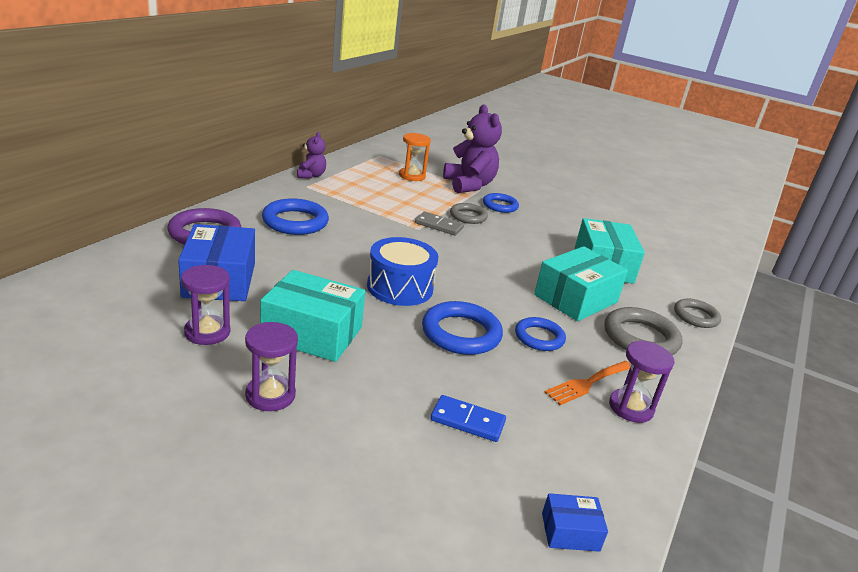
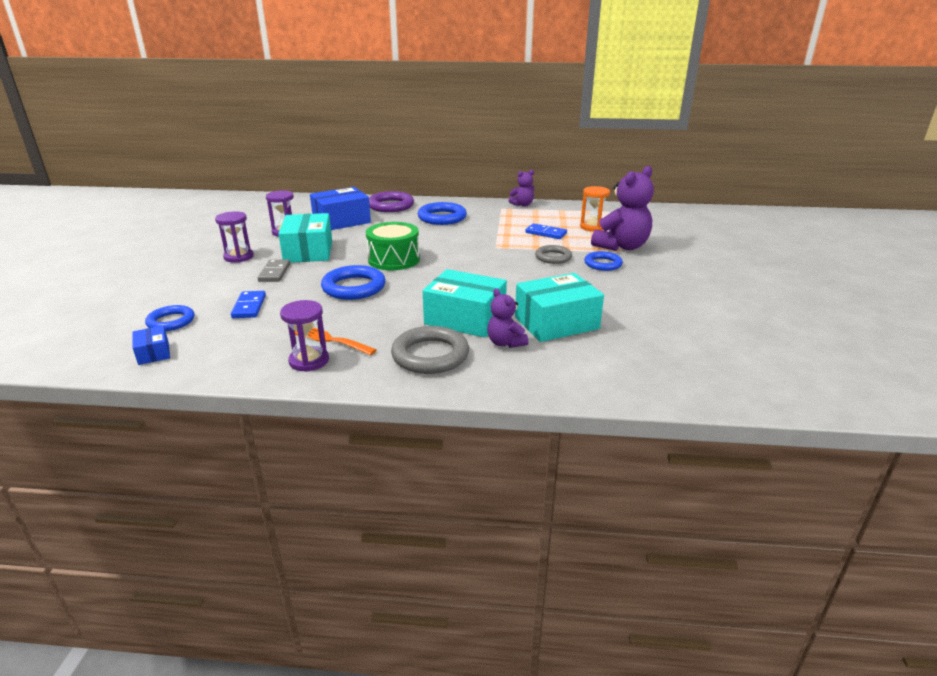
camera: 70 degrees right, 0 degrees up
blue drum [367,237,438,306] -> green drum [366,222,420,270]
grey domino [415,212,464,236] -> grey domino moved to [258,259,290,282]
blue ring [515,317,566,351] -> blue ring moved to [145,305,194,331]
grey ring [674,299,721,328] -> none
none -> purple teddy bear [487,288,528,348]
none -> blue domino [525,223,567,239]

